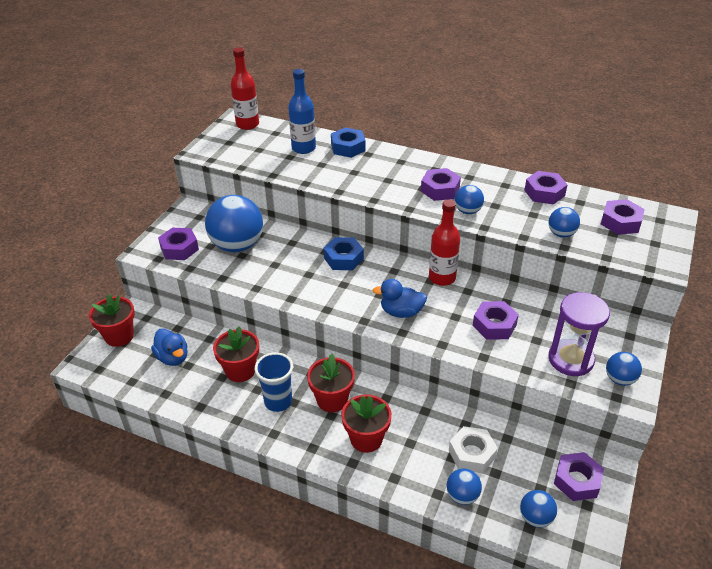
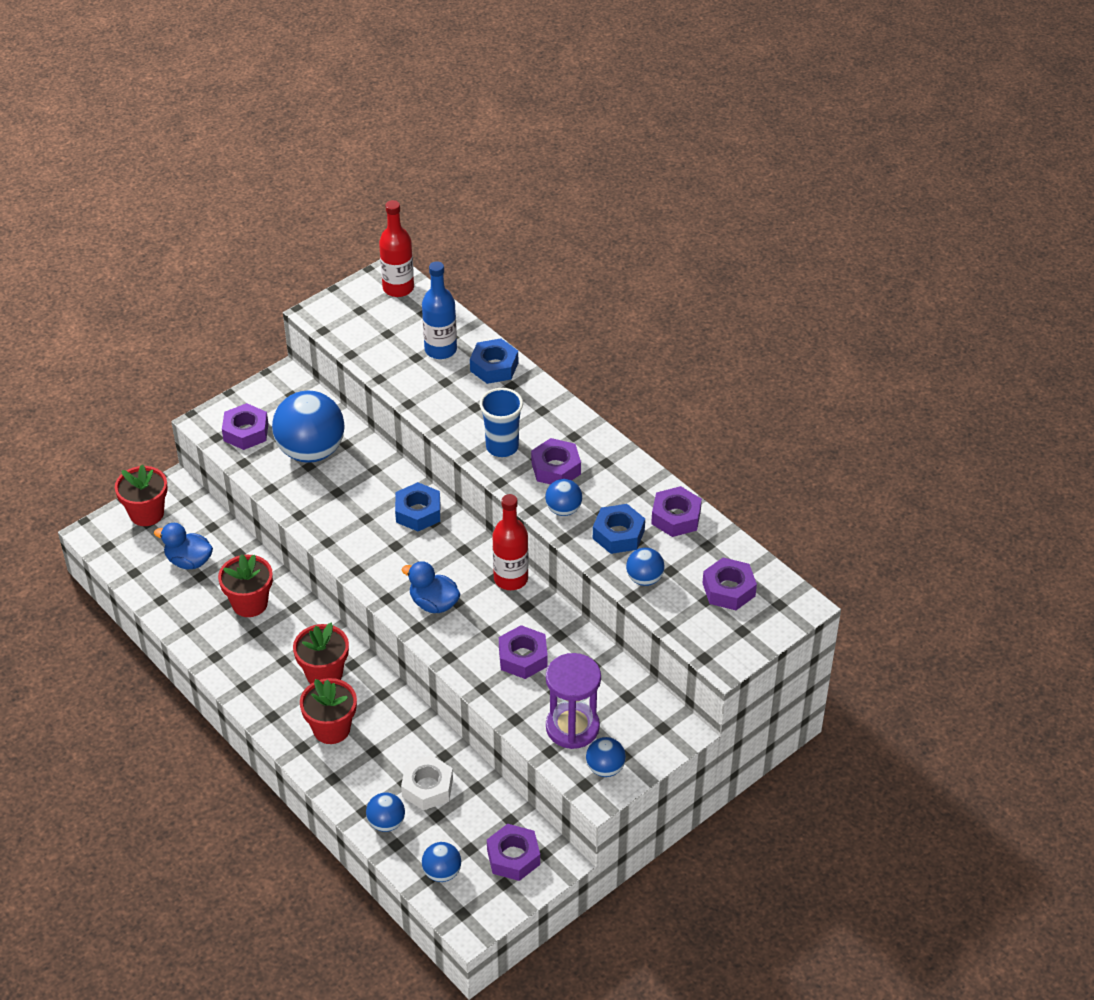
camera: 25 degrees right, 5 degrees up
blue duck [151,328,187,366] -> blue duck turned 120 degrees clockwise [154,523,213,570]
blue cup [255,352,293,412] -> blue cup moved to [479,388,523,457]
none -> blue nut [593,504,645,554]

